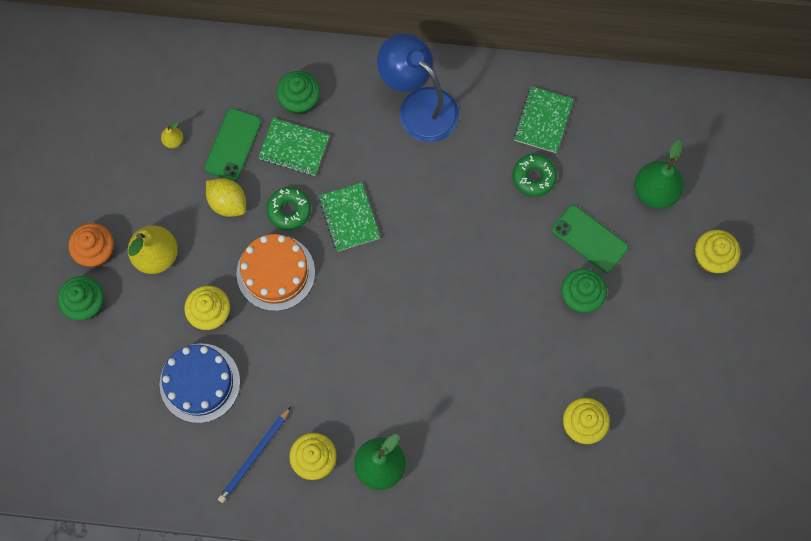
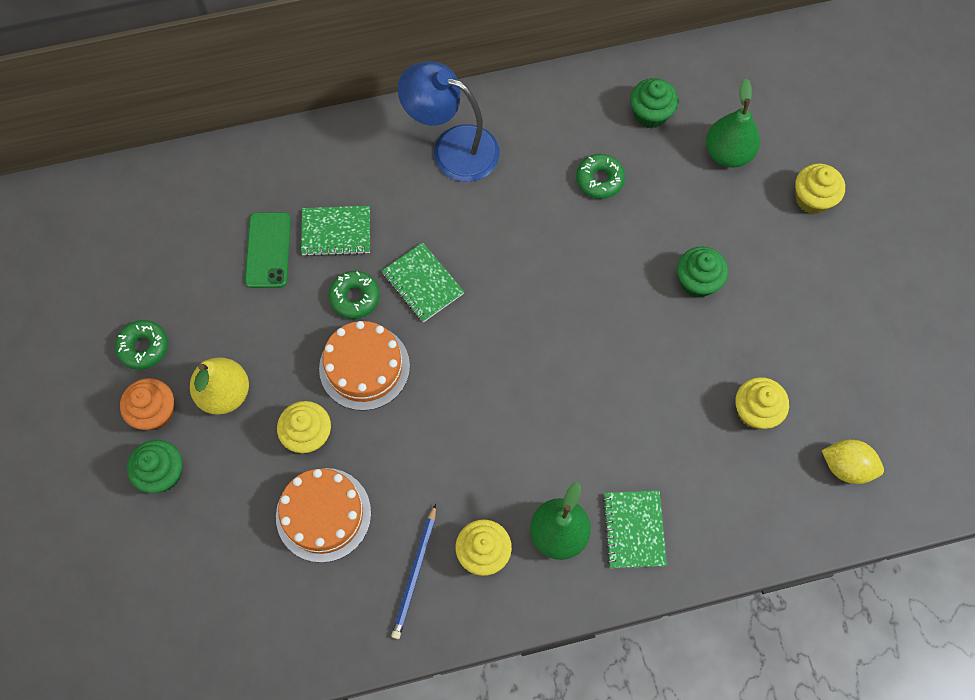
camera: 20 degrees left, 5 degrees down
blue cake [160,343,240,423] -> orange cake [276,468,371,563]
yellow pear [161,122,184,148] -> none
yellow lemon [206,178,246,217] -> yellow lemon moved to [822,440,884,484]
green cupcake [276,71,320,115] -> green cupcake moved to [630,78,678,128]
green notebook [514,86,573,153] -> green notebook moved to [602,491,667,568]
green phone [552,205,628,273] -> none
none -> green donut [115,320,168,370]

